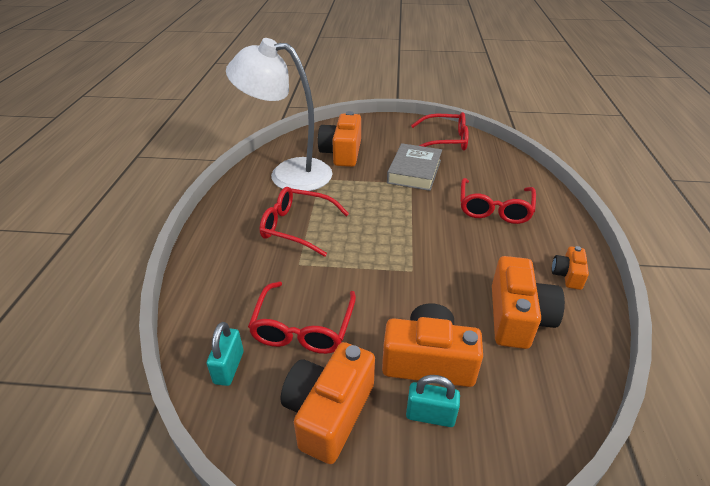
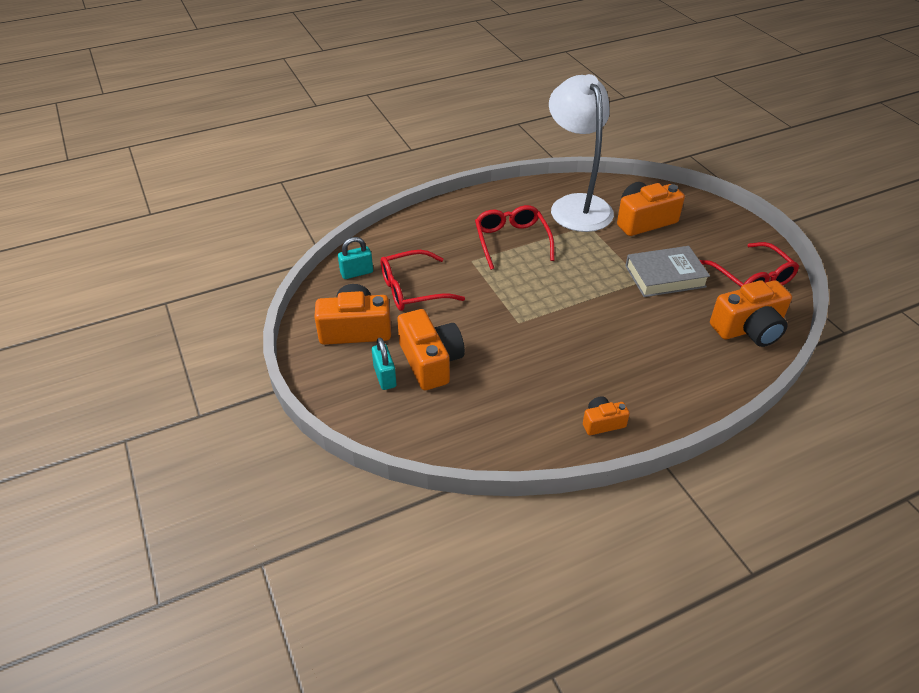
camera: 60 degrees right, 5 degrees up
red glasses [460,178,536,224] -> none
orange camera [492,256,565,349] -> orange camera moved to [710,280,792,347]

